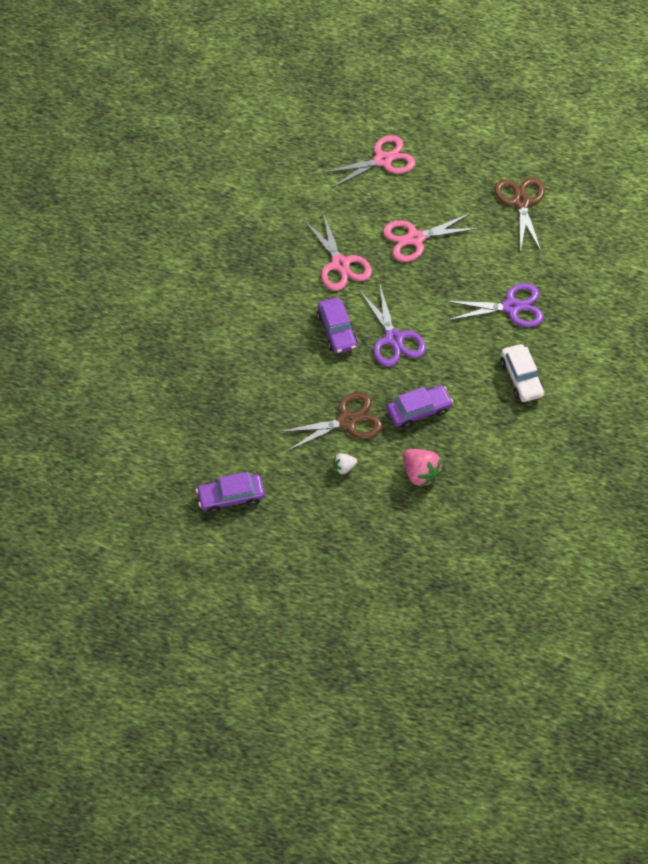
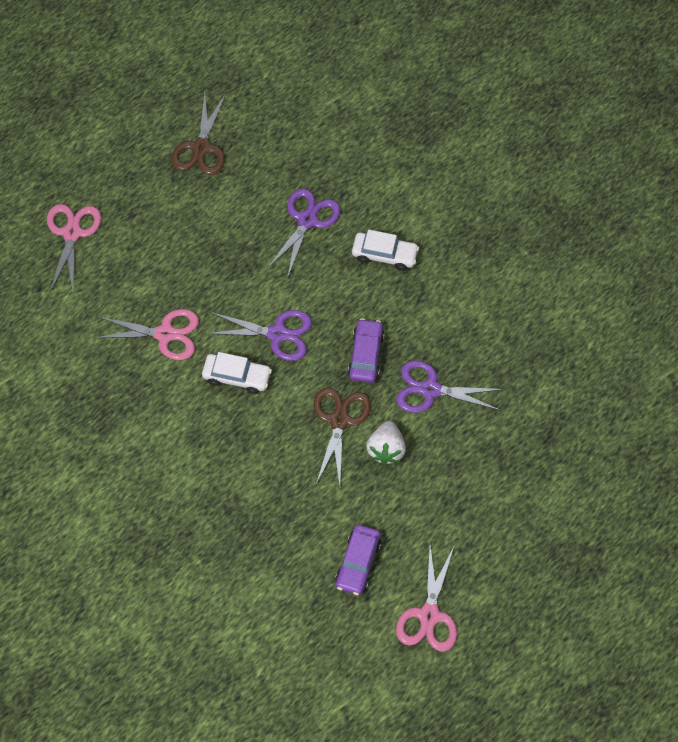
camera: 60 degrees left, 5 degrees up
purple car [317,298,357,354] -> white car [202,352,272,394]
white strawberry [333,453,357,475] -> white strawberry [367,421,406,465], size x1.76
pink scissors [383,213,479,262] -> pink scissors moved to [396,546,457,652]
pink strawberry [403,449,443,487] -> purple scissors [396,360,504,413]
brown scissors [495,178,545,252] -> brown scissors turned 105 degrees counterclockwise [171,93,226,175]

